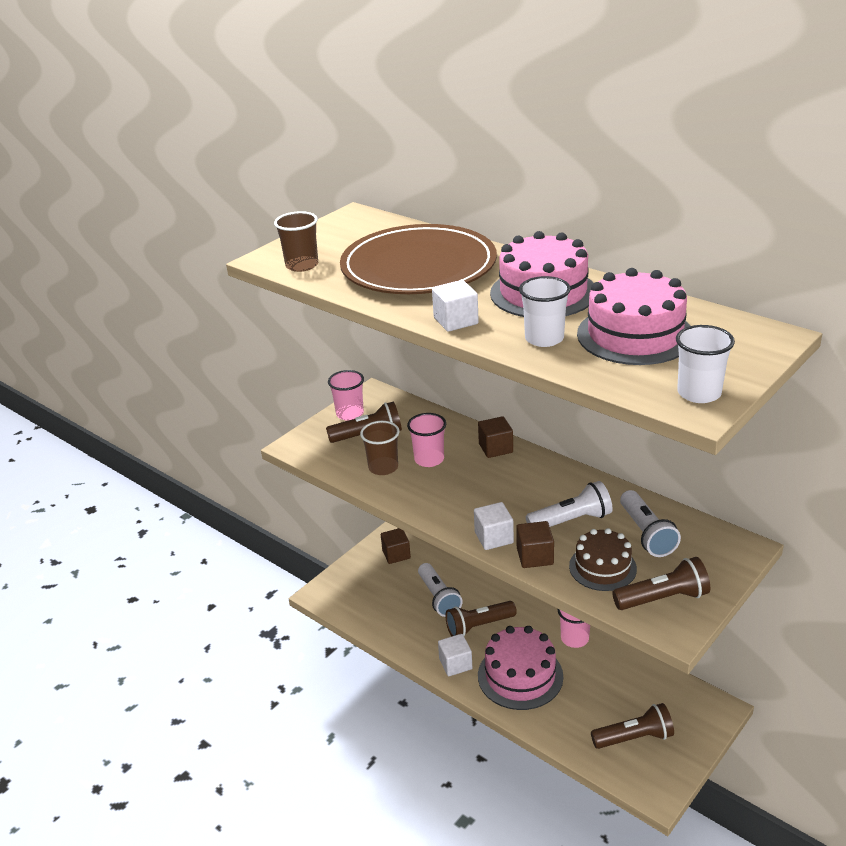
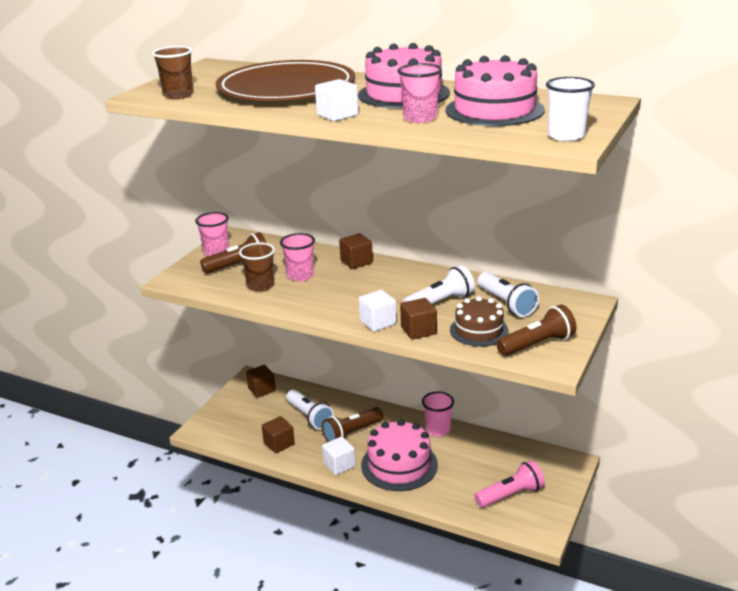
camera: 15 degrees left, 5 degrees down
white cup [519,276,571,347] -> pink cup [398,63,442,123]
brown flashlight [591,703,674,749] -> pink flashlight [474,460,545,508]
none -> brown cube [262,416,295,453]

